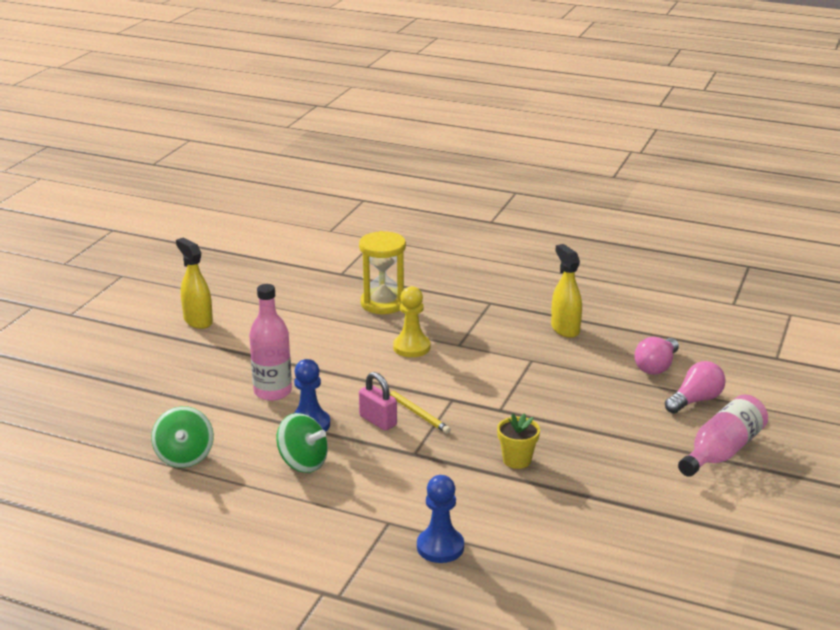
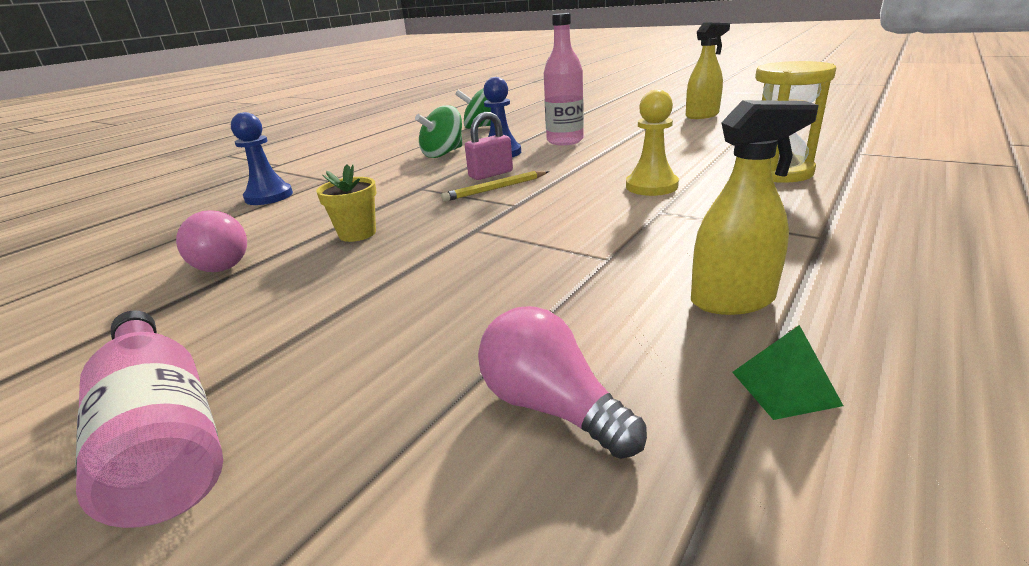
camera: 105 degrees right, 0 degrees up
pink light bulb [665,361,726,414] -> pink light bulb moved to [176,210,247,272]
none -> green pyramid [732,325,843,420]

